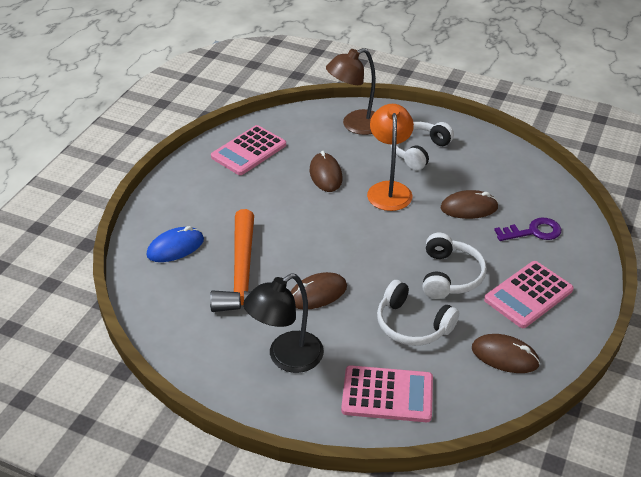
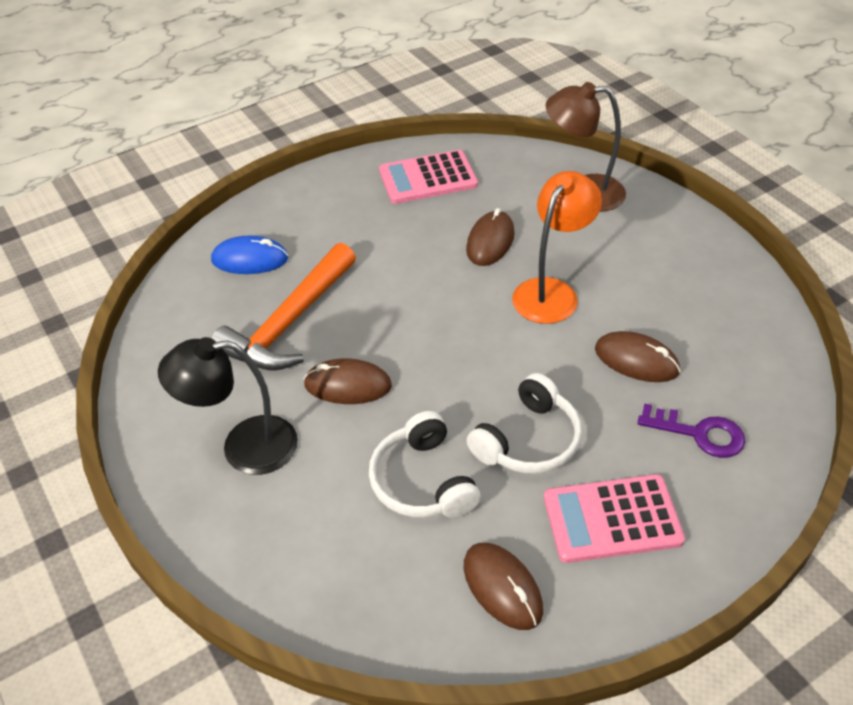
camera: 35 degrees right, 5 degrees up
pink calculator [341,365,433,422] -> none
white headphones [390,122,454,171] -> none

